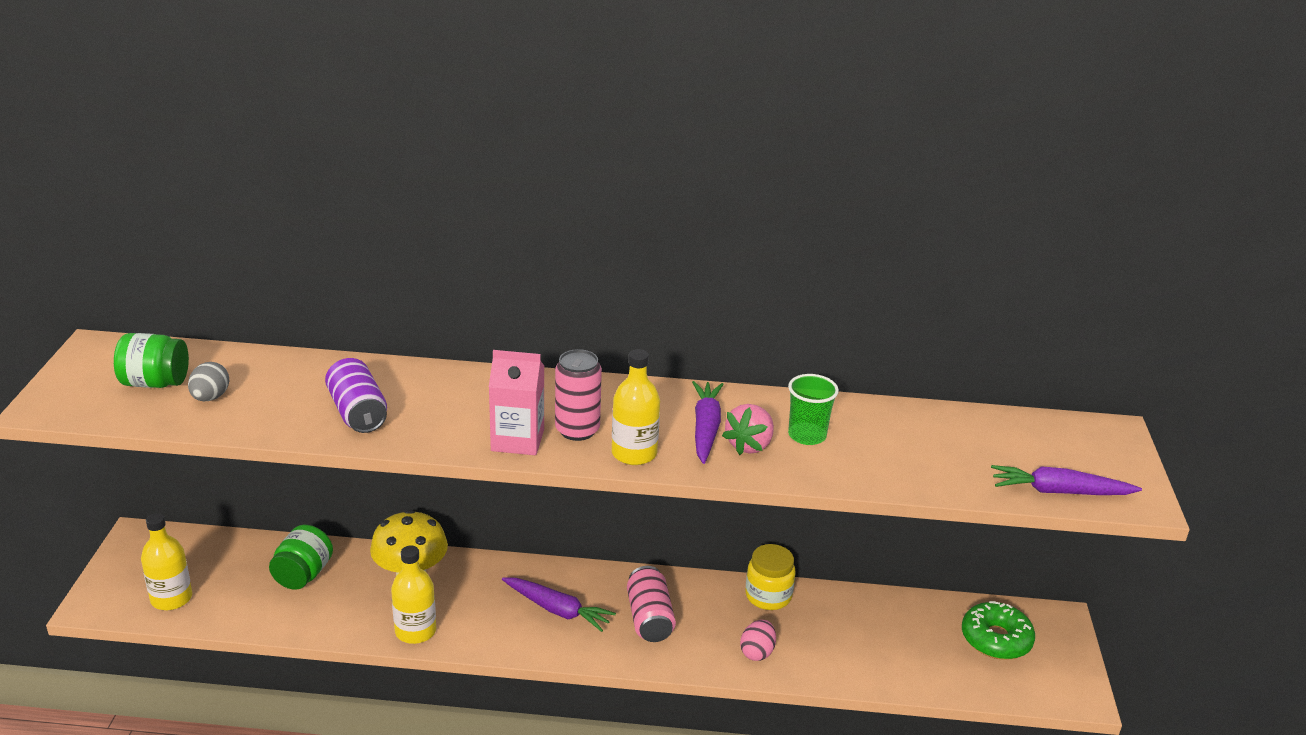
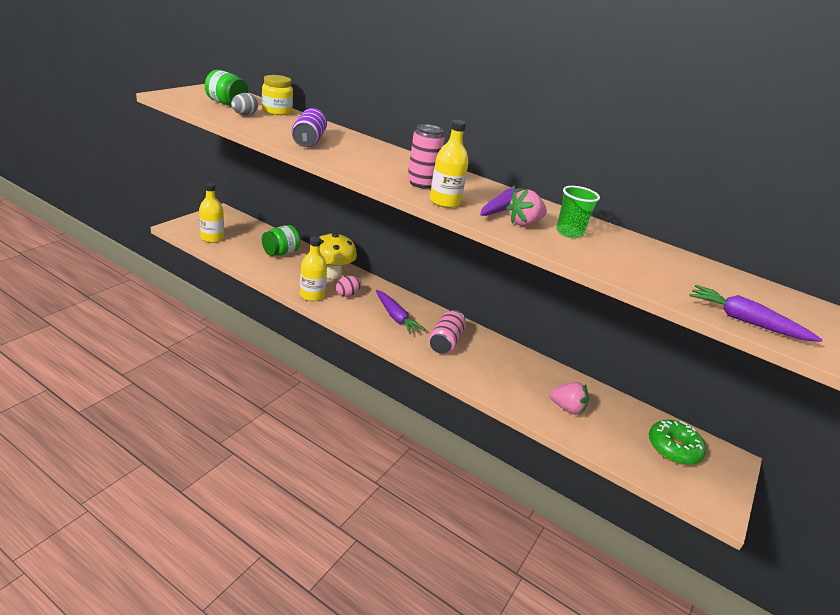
camera: 25 degrees right, 0 degrees up
pink carton [489,350,544,455] -> none
pink egg [740,620,776,661] -> pink egg moved to [336,276,362,297]
yellow jar [745,544,796,610] -> yellow jar moved to [262,75,293,115]
none -> pink strawberry [549,382,589,415]

